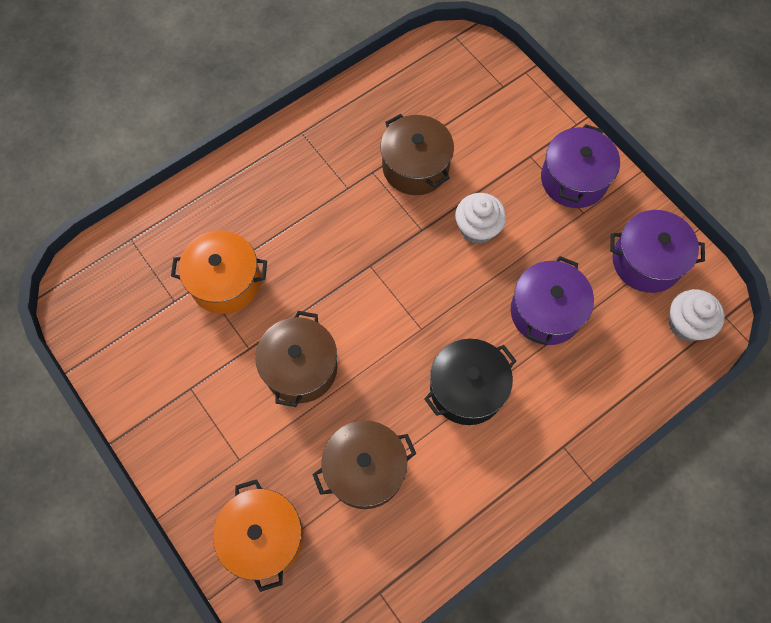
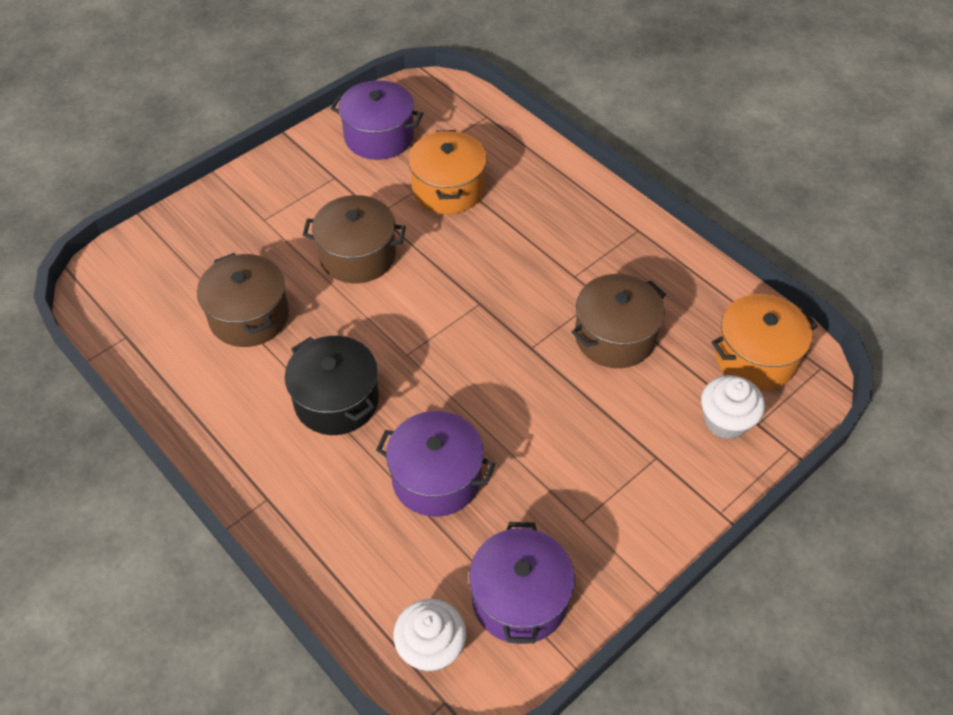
camera: 85 degrees right, 15 degrees down
orange pot [213,479,304,592] -> orange pot moved to [711,294,818,390]
white cupcake [455,193,506,244] -> white cupcake moved to [701,375,765,439]
purple pot [541,124,620,208] -> purple pot moved to [330,80,423,160]

